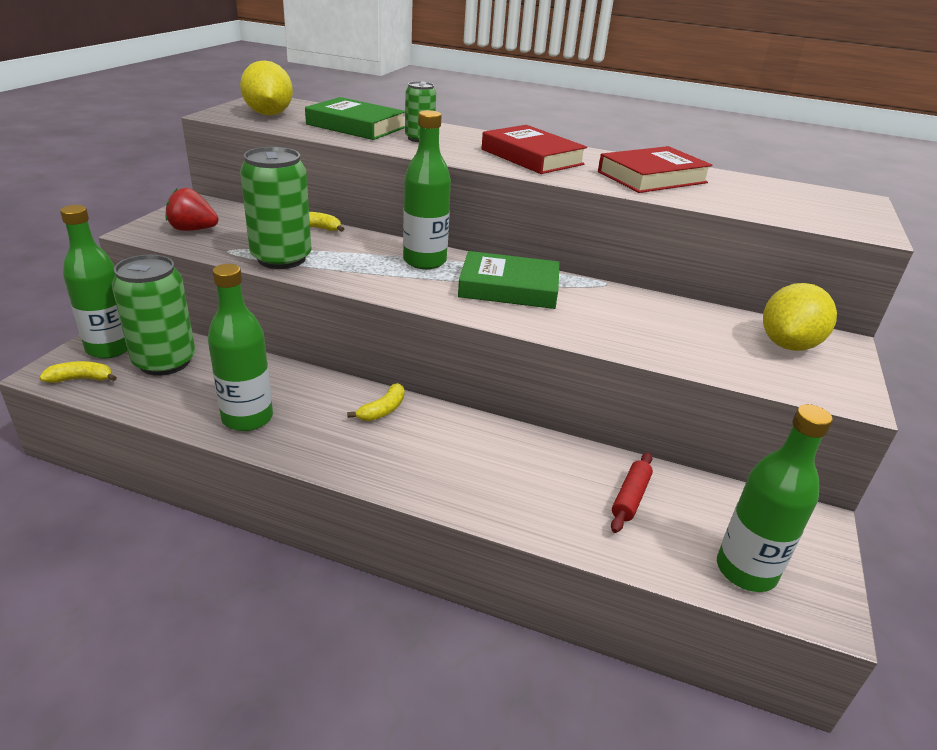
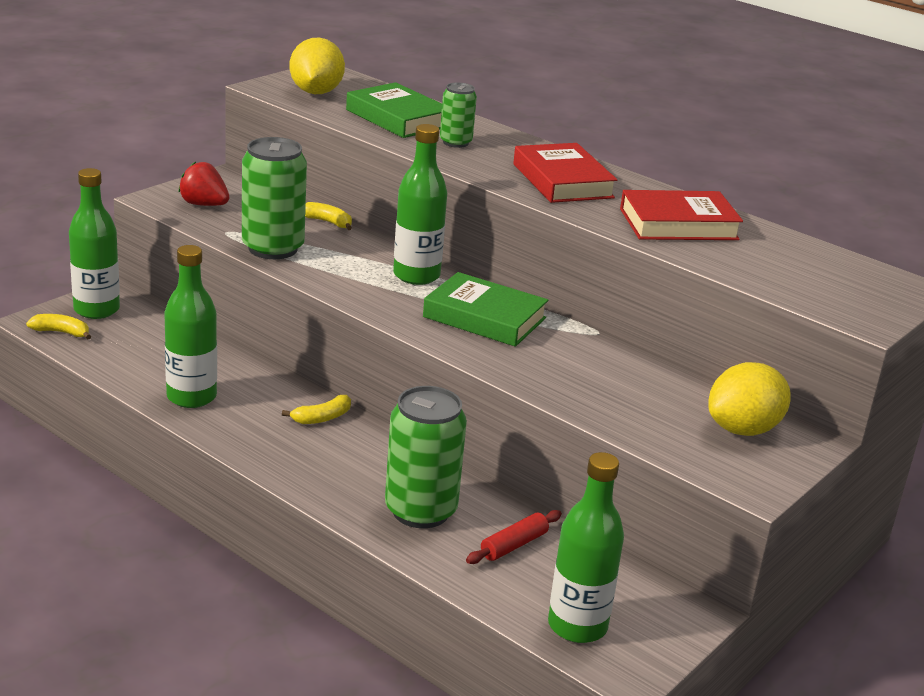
camera: 20 degrees right, 5 degrees down
green can [111,255,195,376] -> green can moved to [385,386,467,528]

